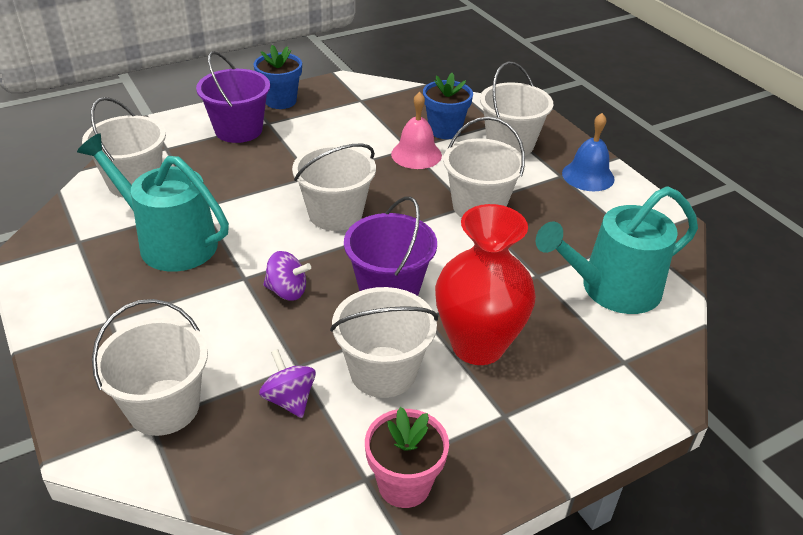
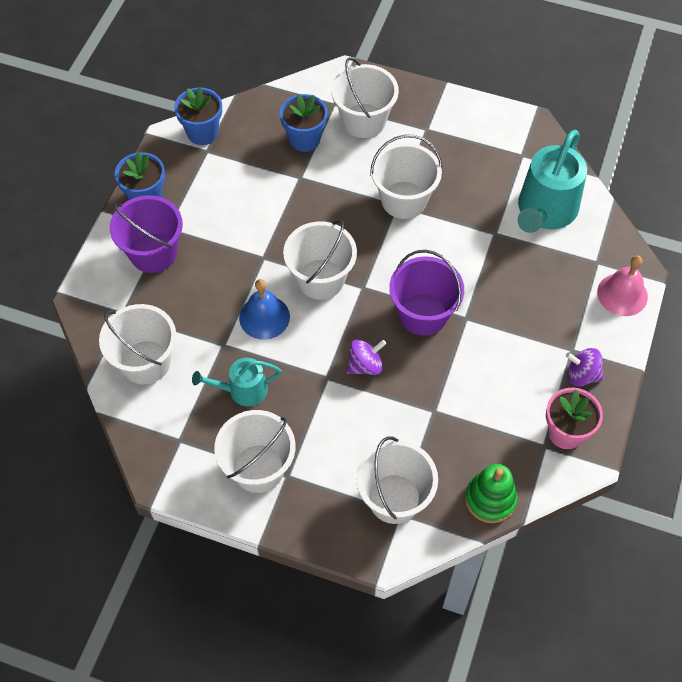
camera: 40 degrees left, 20 degrees up
turquoise watering can [77,134,229,272] -> turquoise watering can [192,358,282,406], size x0.56
purple spinning top [259,349,316,418] -> purple spinning top moved to [566,348,603,386]
white bucket [330,287,438,398] -> white bucket moved to [214,410,295,493]
pink bell [391,92,442,169] -> pink bell moved to [597,256,648,316]
red vase [435,204,536,365] -> none
blue bell [562,113,615,191] -> blue bell moved to [239,279,290,340]
none -> blue flower pot [174,87,222,145]
none -> green stacking toy [465,464,518,523]

